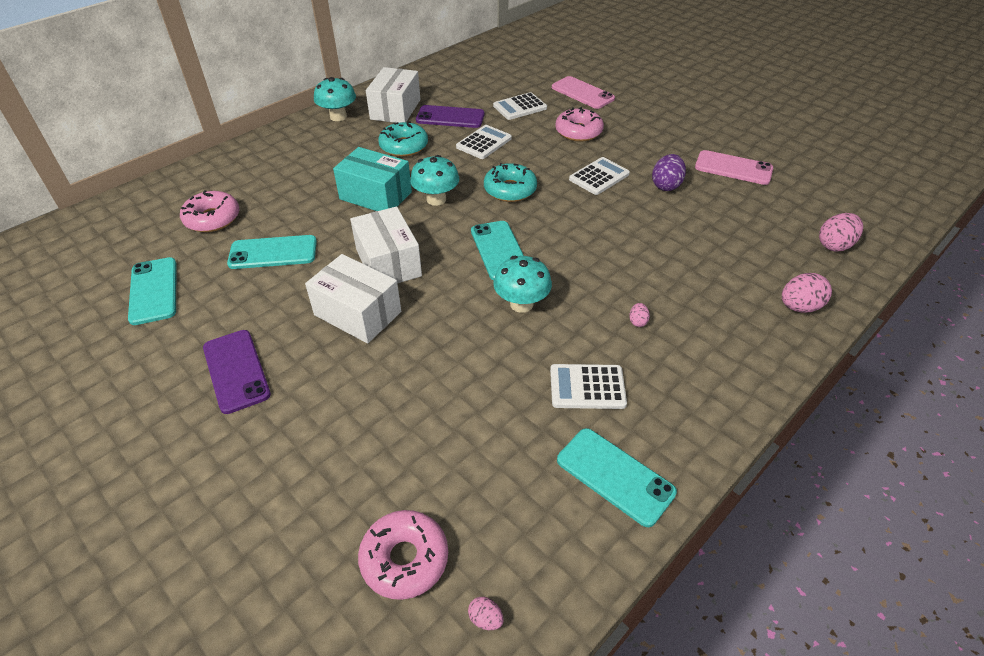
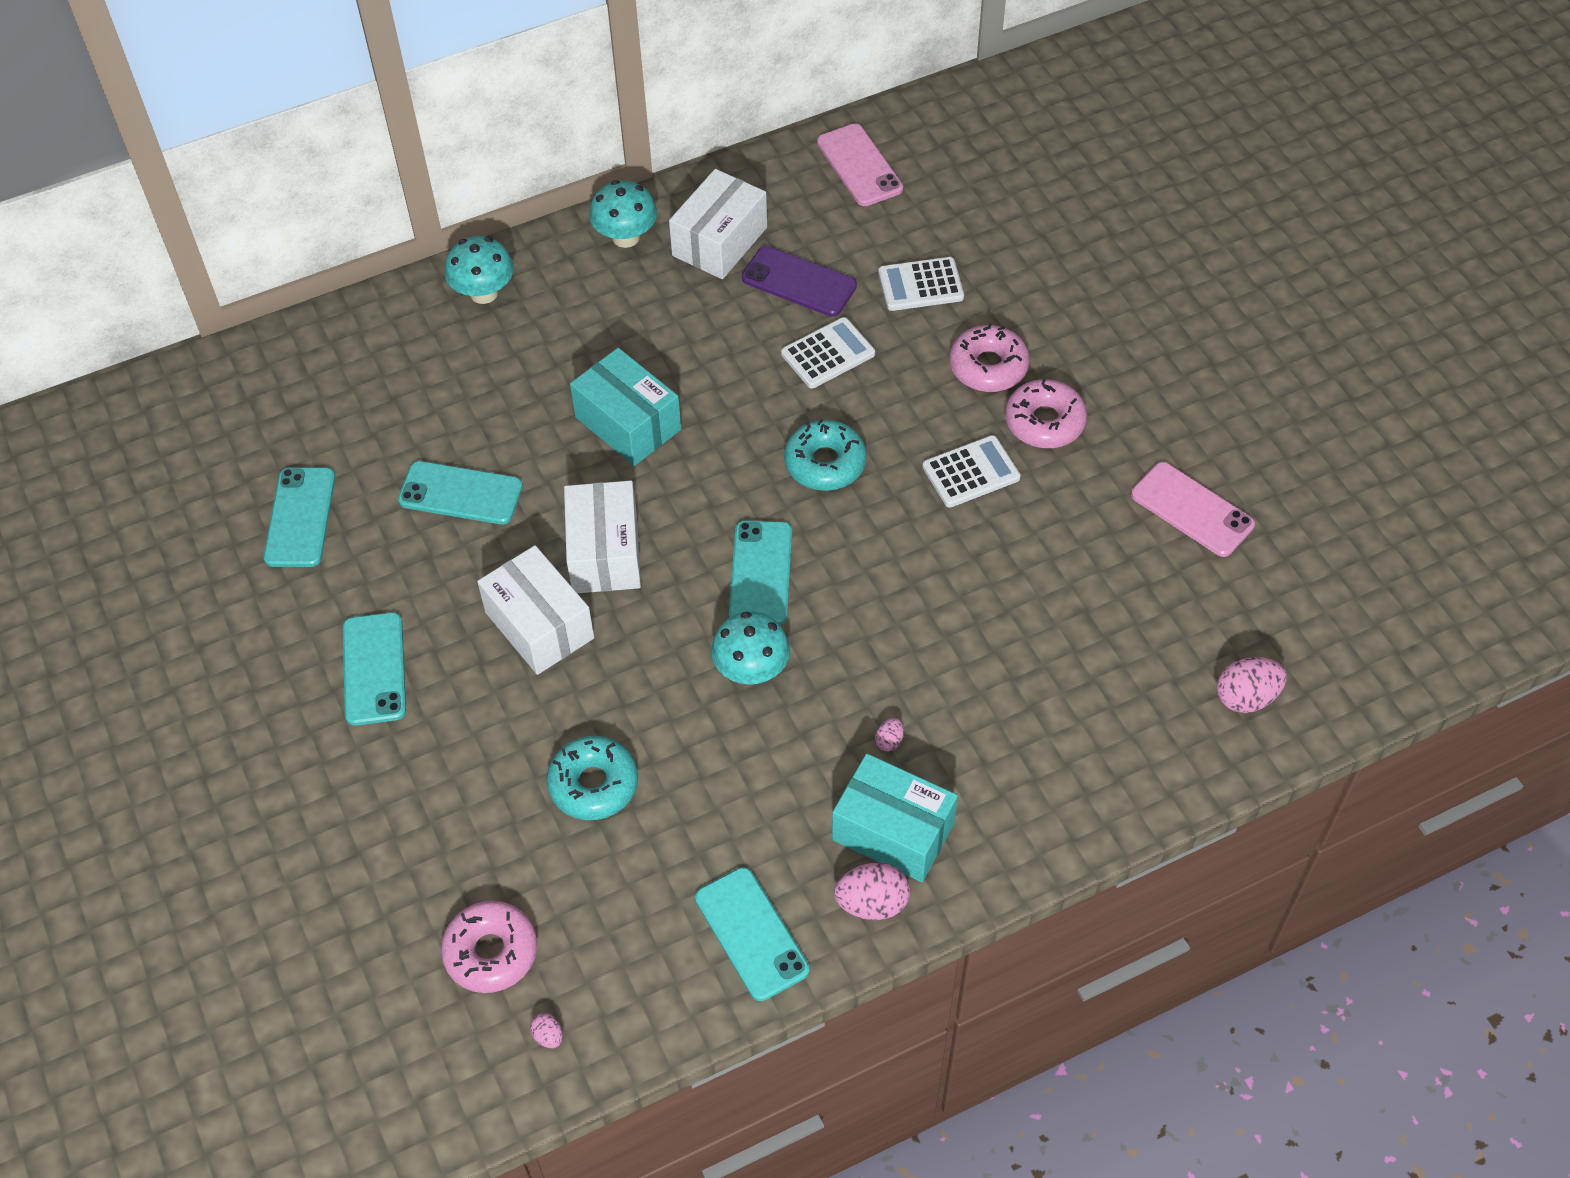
camera: 20 degrees right, 10 degrees up
pink donut [180,190,239,232] -> pink donut moved to [1005,378,1087,448]
purple phone [203,330,271,414] -> turquoise phone [343,612,406,726]
turquoise donut [378,121,428,157] -> turquoise donut moved to [547,736,638,820]
turquoise mushroom [410,155,459,206] -> turquoise mushroom moved to [445,236,514,304]
white calculator [550,364,627,409] -> none
pink phone [552,76,615,109] -> pink phone moved to [817,123,903,206]
purple egg [652,154,686,191] -> none
pink egg [782,273,832,312] -> pink egg moved to [834,862,910,920]
none -> turquoise box [832,754,958,882]

